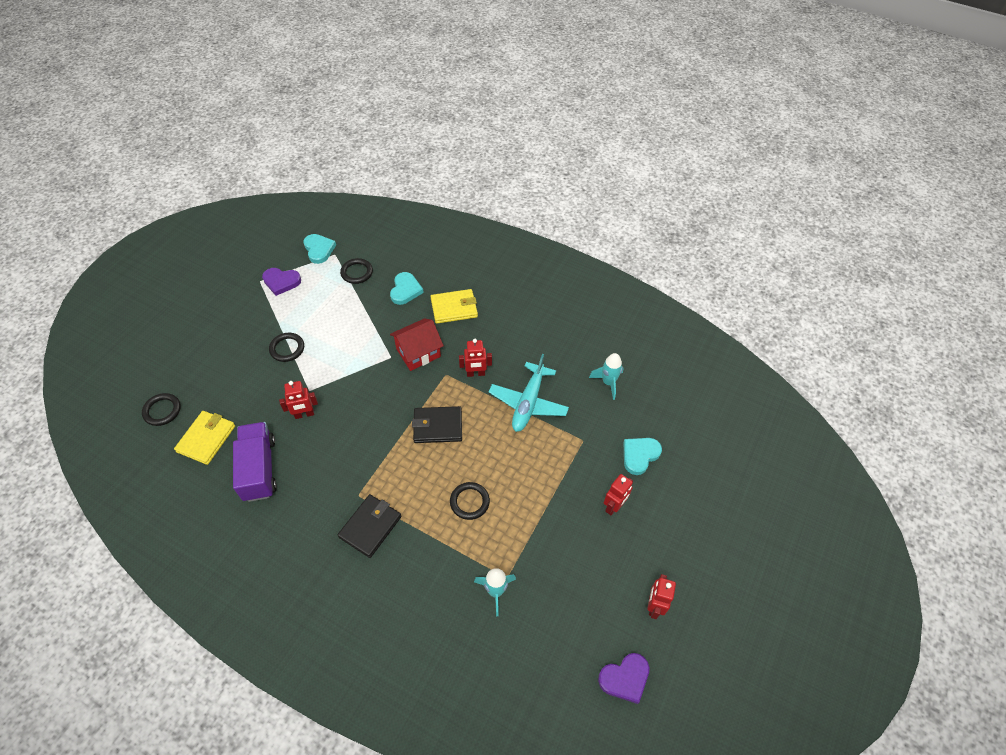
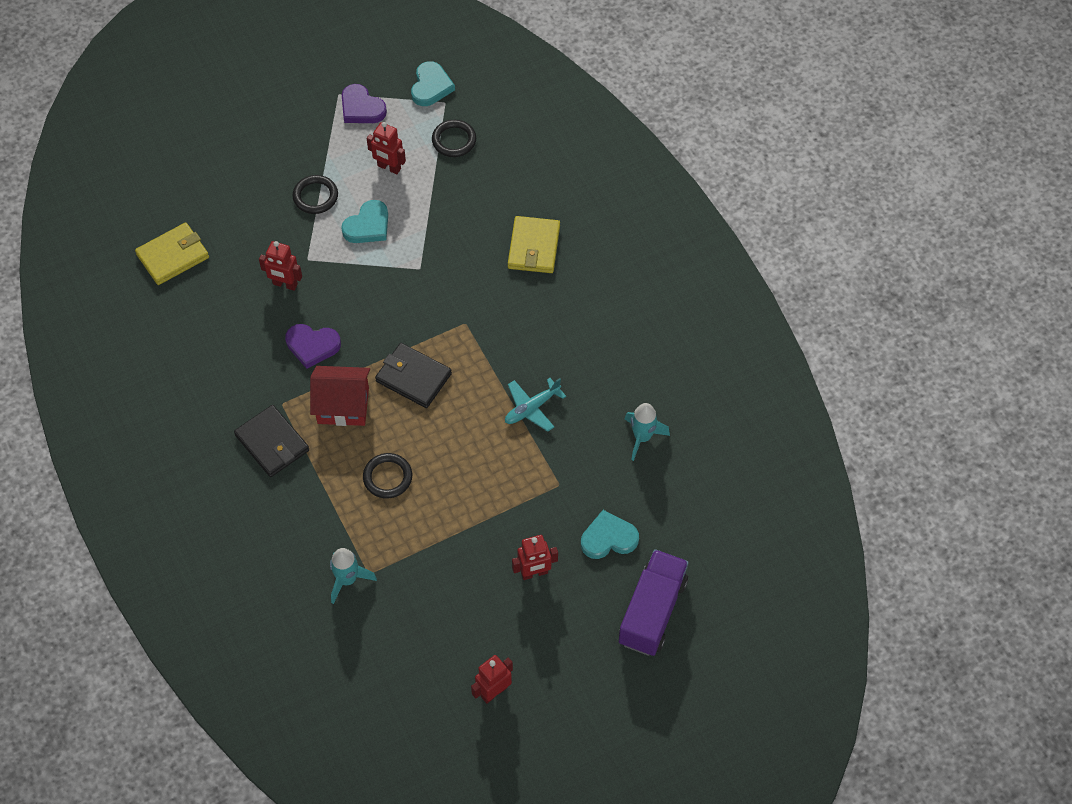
camera: 35 degrees right, 5 degrees up
black ring [142,393,181,426] -> none
purple truck [233,422,277,502] -> purple truck moved to [619,549,689,656]
black wallet [338,494,402,558] -> black wallet turned 75 degrees clockwise [234,405,309,477]
turquoise heart [390,272,424,305] -> turquoise heart moved to [341,200,388,243]
red house [390,318,444,371] -> red house moved to [310,366,370,426]
yellow wallet [431,289,478,324] -> yellow wallet turned 75 degrees clockwise [508,216,560,273]
red robot [459,339,492,377] -> red robot moved to [367,122,406,174]
turquoise plane [489,354,569,432] -> turquoise plane [505,378,566,432], size x0.62
purple heart [598,653,649,704] -> purple heart moved to [285,324,341,369]

